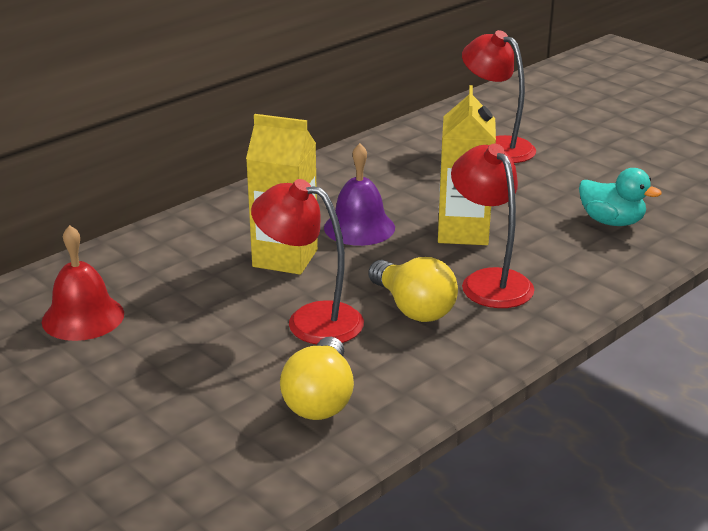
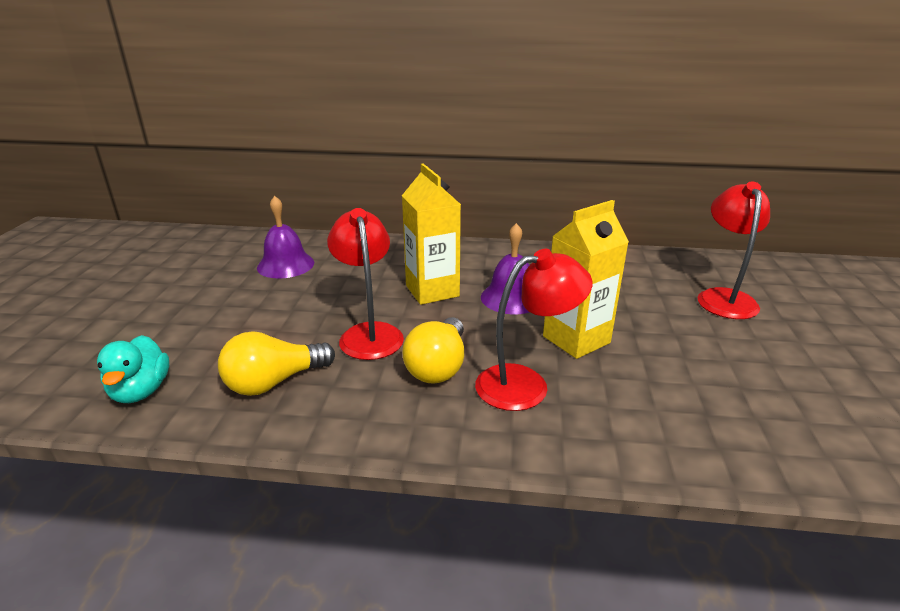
camera: 50 degrees right, 0 degrees up
red bell [42,225,124,341] -> purple bell [257,196,314,279]
red lamp [451,144,534,308] -> red lamp turned 45 degrees clockwise [475,249,592,411]
turquoise duck [579,168,662,226] -> turquoise duck moved to [97,335,169,403]

